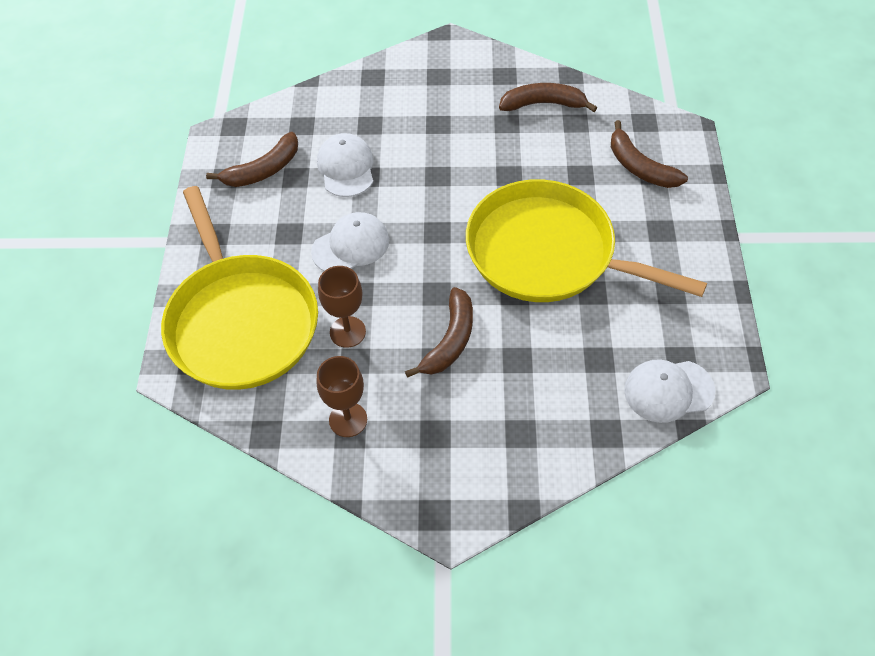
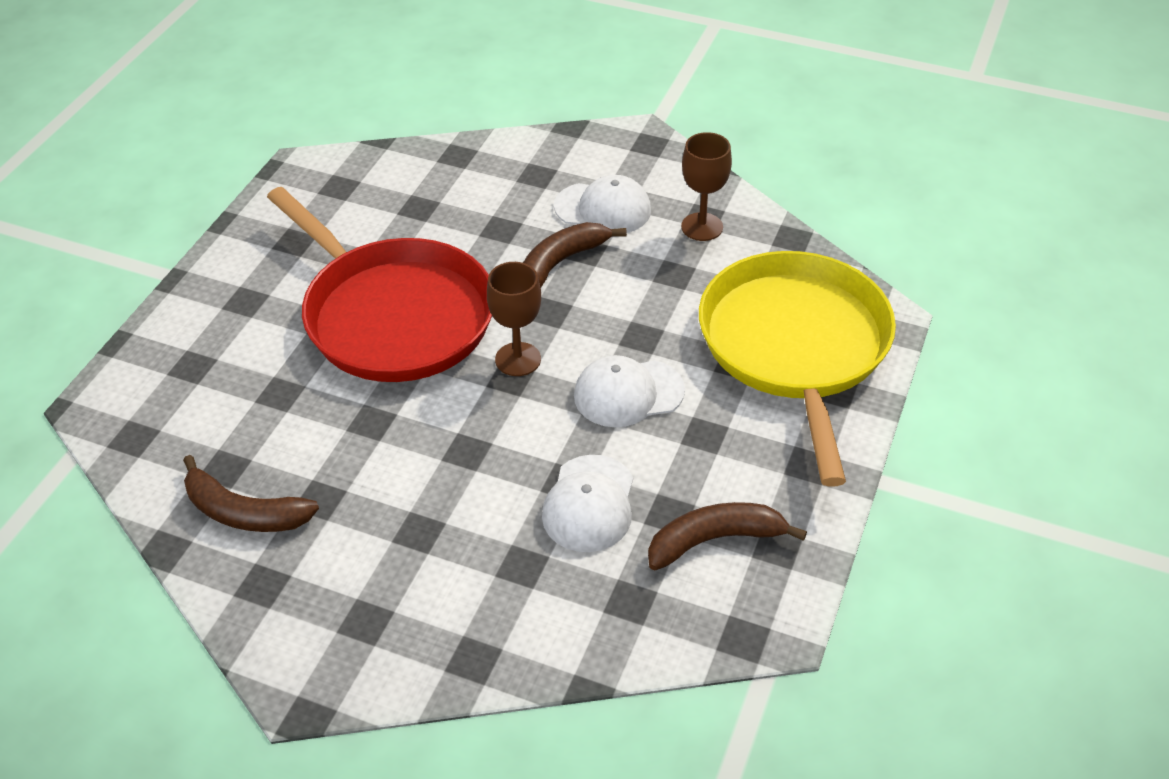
camera: 160 degrees left, 10 degrees down
brown goblet [318,266,366,348] -> brown goblet moved to [487,262,541,376]
yellow pan [466,179,707,302] -> red pan [267,187,492,382]
brown banana [611,120,688,188] -> none
white cap [624,359,715,423] -> white cap moved to [554,175,651,233]

